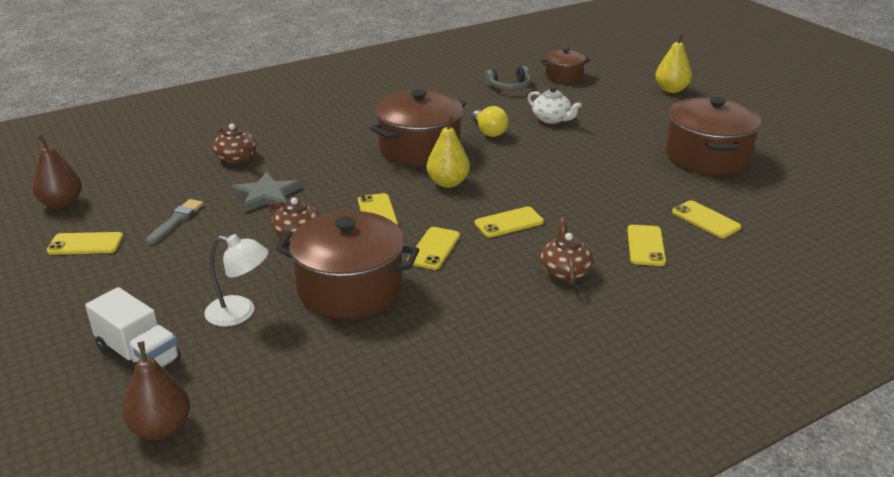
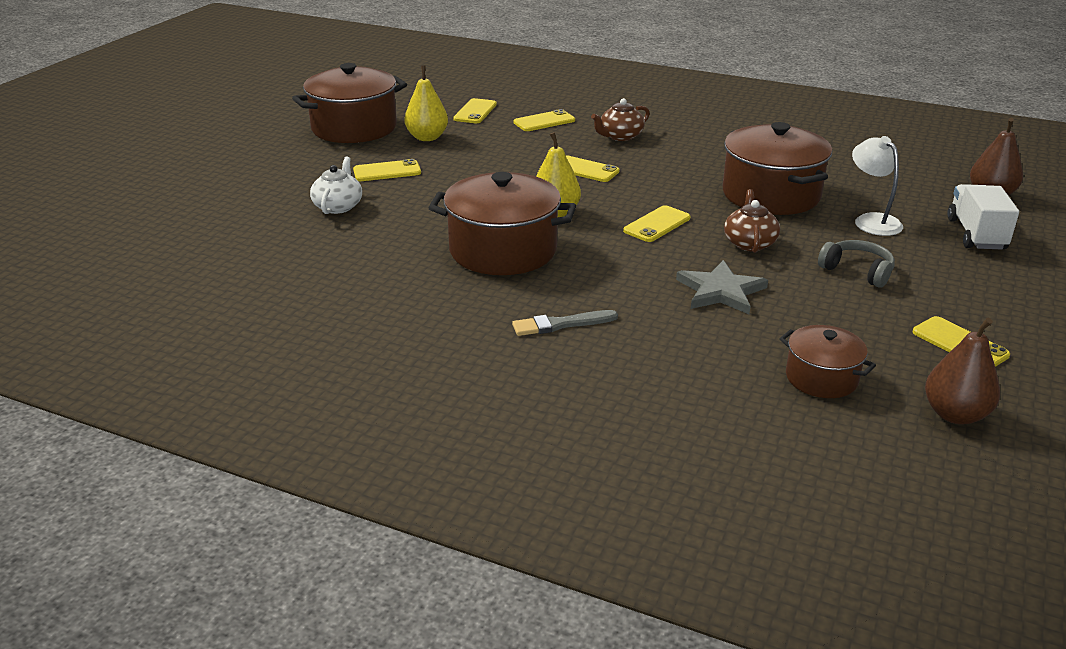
camera: 125 degrees left, 0 degrees up
grey brush [146,199,203,245] -> grey brush moved to [512,310,618,336]
brown teapot [213,124,257,164] -> none
yellow phone [407,227,460,270] -> yellow phone moved to [353,159,421,181]
yellow light bulb [472,106,509,137] -> none
grey headphones [485,66,531,91] -> grey headphones moved to [818,240,895,288]
brown pot [540,48,590,83] -> brown pot moved to [779,325,876,398]
yellow pear [655,32,692,93] -> yellow pear moved to [404,66,448,141]

